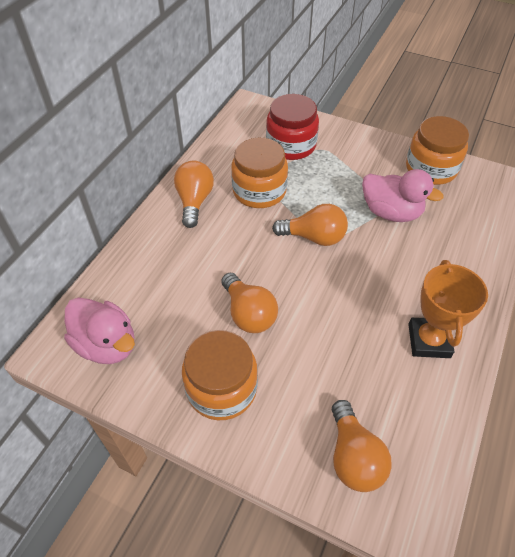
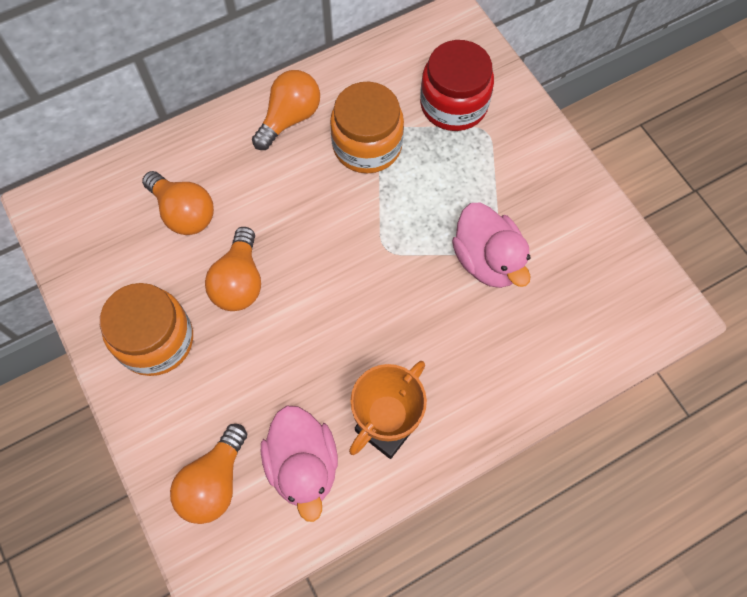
camera: 35 degrees right, 15 degrees up
pink duck [64,297,135,364] -> pink duck moved to [261,406,338,522]
orange light bulb [272,204,348,246] -> orange light bulb moved to [142,171,214,235]
orange jar [406,116,469,185] -> none

